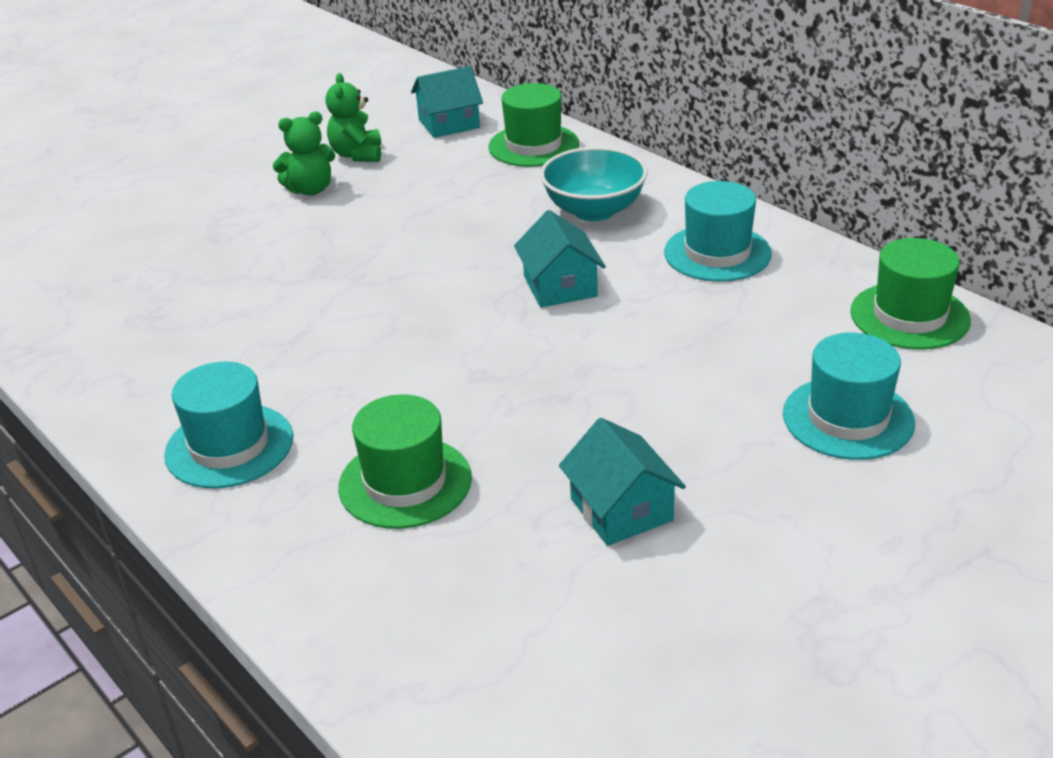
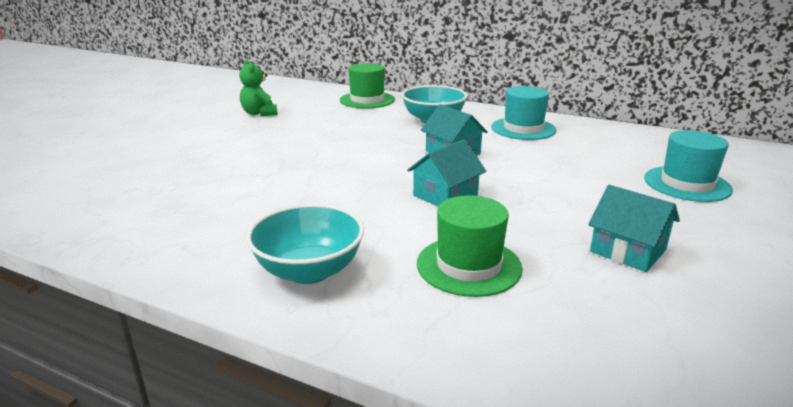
camera: 25 degrees left, 10 degrees down
turquoise hat [164,362,293,488] -> turquoise bowl [246,204,364,284]
green teddy bear [273,112,335,196] -> none
turquoise house [411,66,483,138] -> turquoise house moved to [407,139,486,207]
green hat [850,238,971,349] -> none

